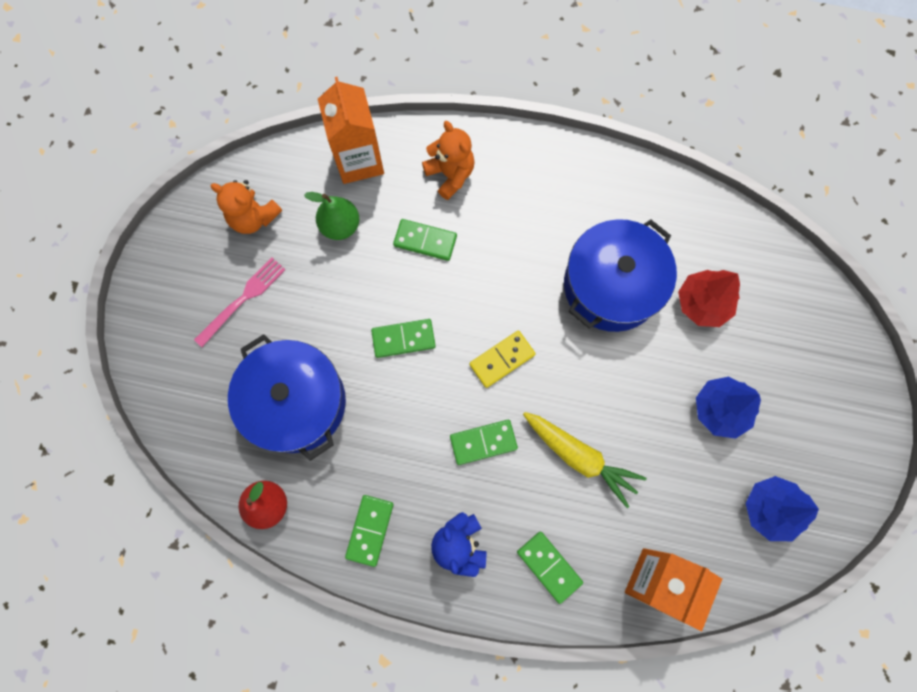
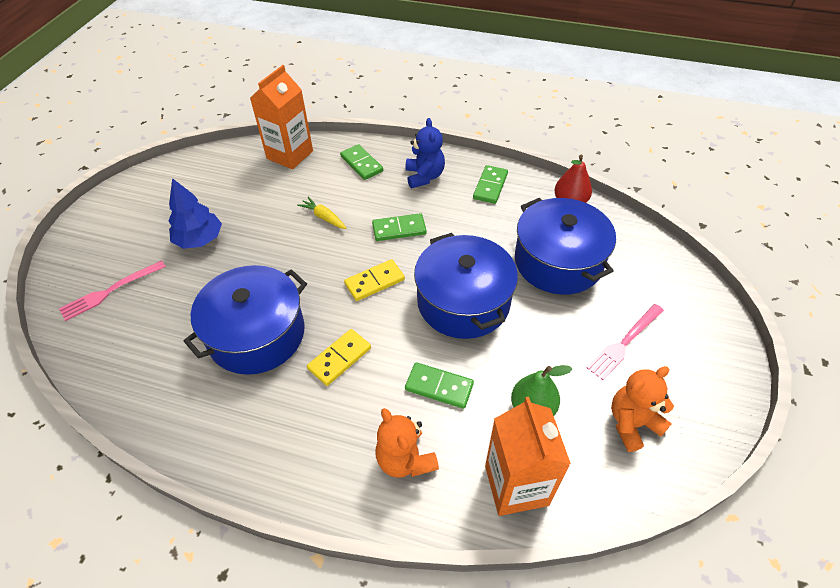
camera: 175 degrees left, 25 degrees down
orange teddy bear [211,180,282,234] -> orange teddy bear turned 60 degrees counterclockwise [611,366,674,452]
green domino [371,319,436,358] -> blue pot [414,233,518,339]
yellow carrot [523,412,647,508] -> yellow carrot [297,197,346,229], size x0.57
red tree [678,270,740,327] -> none
blue tree [746,476,819,541] -> none
none -> pink fork [59,260,166,321]
none -> yellow domino [307,329,371,386]

